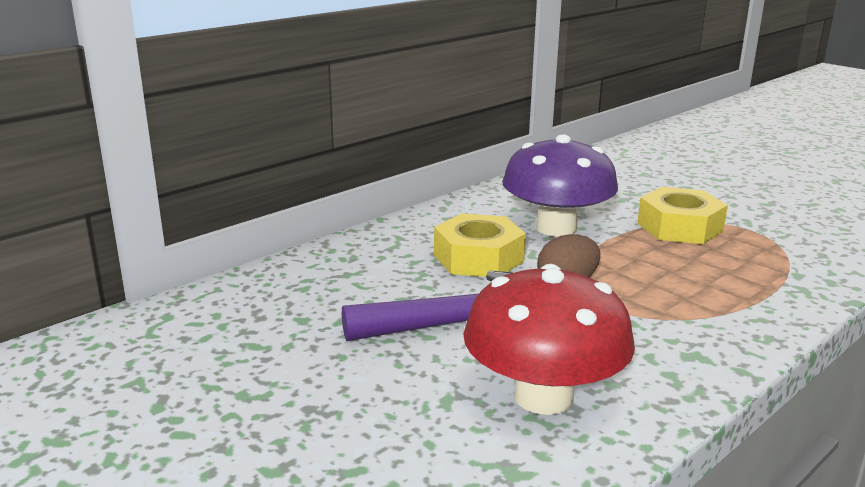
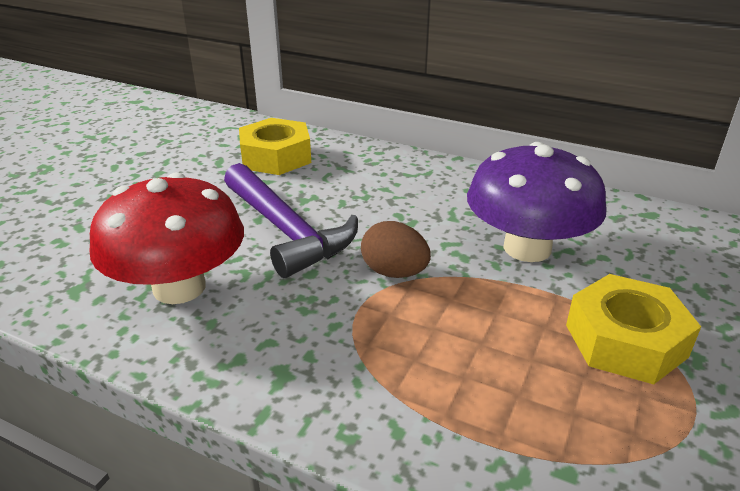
camera: 70 degrees right, 10 degrees up
yellow nut [434,213,526,277] -> yellow nut moved to [239,118,311,175]

